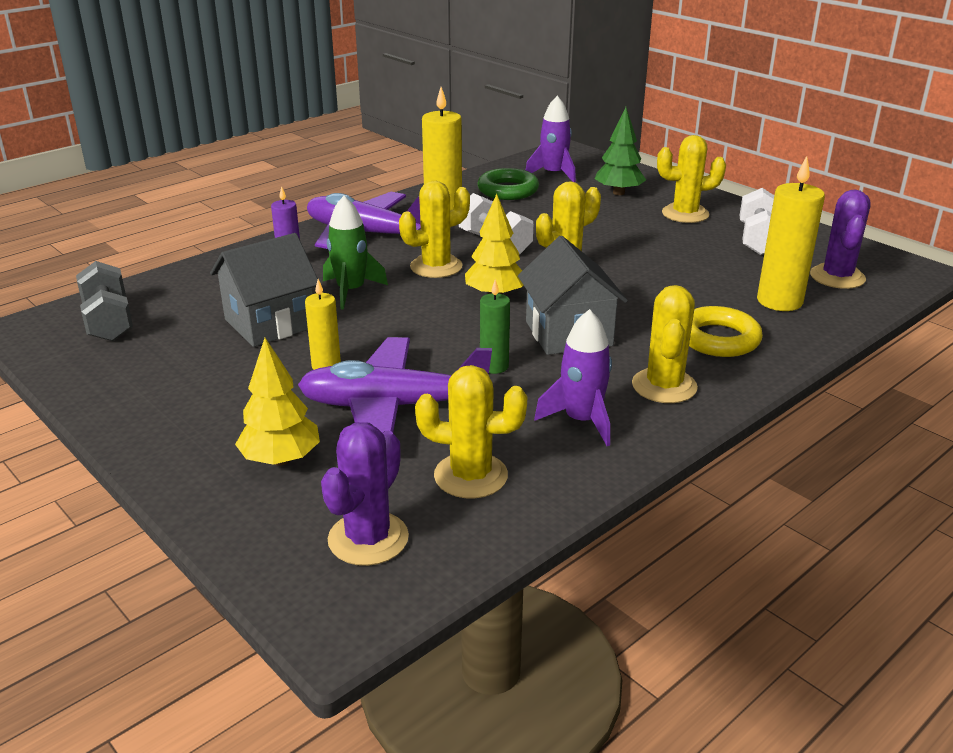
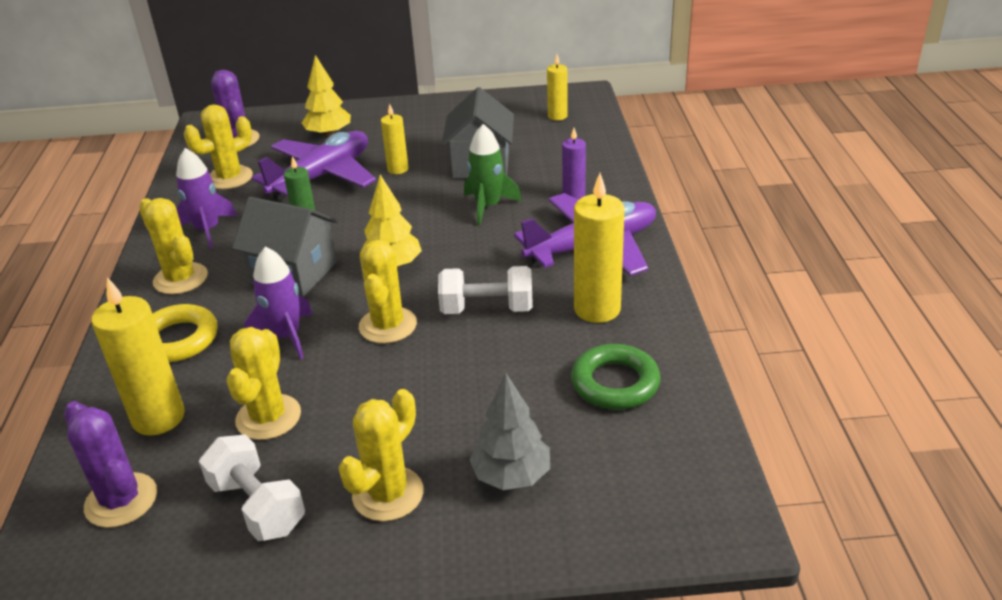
camera: 130 degrees right, 5 degrees up
grey dumbbell [76,261,133,341] -> yellow candle [547,54,568,120]
yellow cactus [399,181,470,278] -> yellow cactus moved to [227,327,301,440]
purple rocket [525,96,576,183] -> purple rocket moved to [244,247,312,359]
green tree [595,107,646,195] -> grey tree [469,373,550,490]

